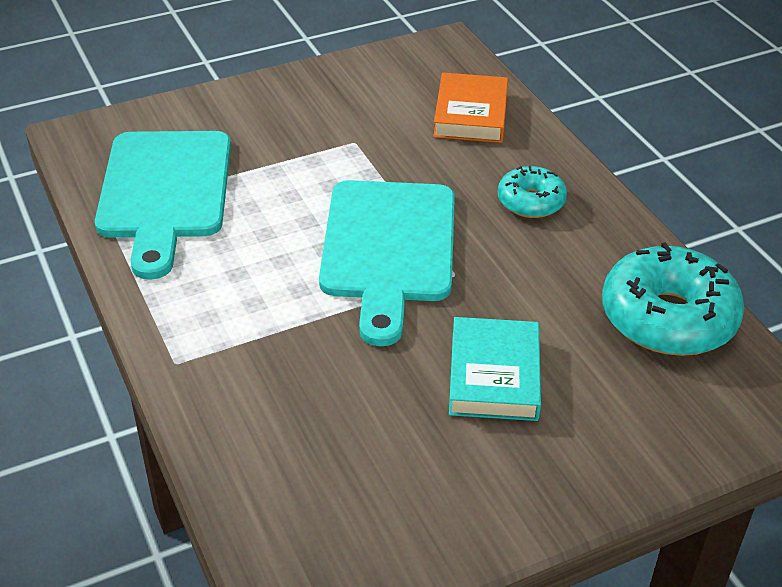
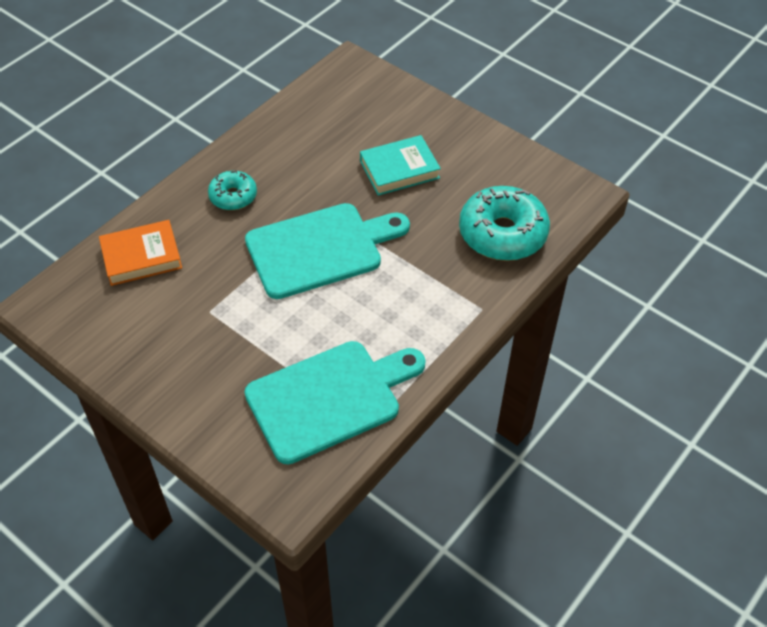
camera: 115 degrees left, 10 degrees up
turquoise donut [602,242,744,356] -> turquoise donut moved to [459,186,550,261]

